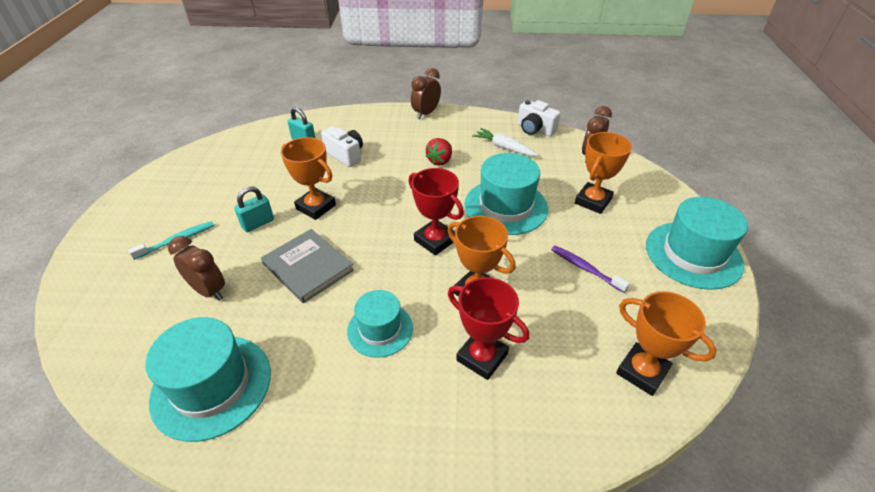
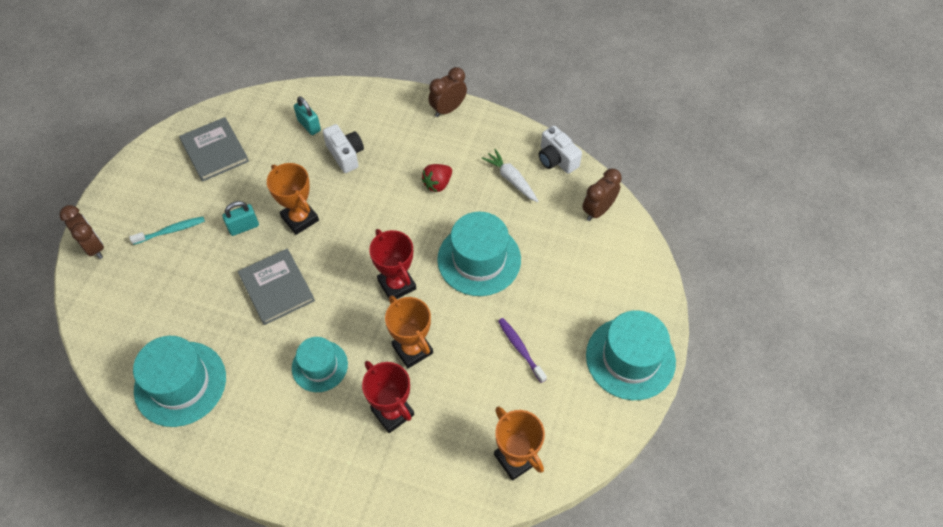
camera: 15 degrees right, 15 degrees up
brown clock [168,236,225,301] -> brown clock moved to [60,205,104,259]
orange trophy [575,132,632,214] -> none
none -> grey book [179,117,249,182]

